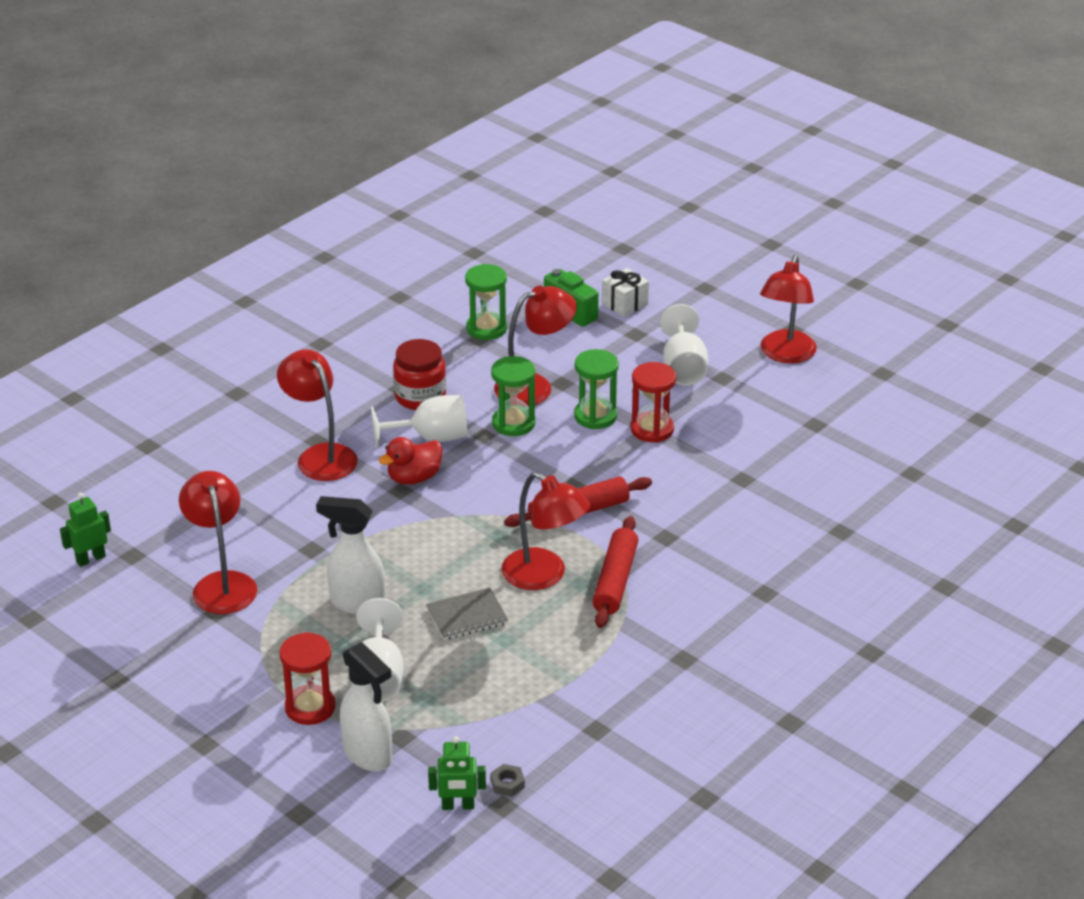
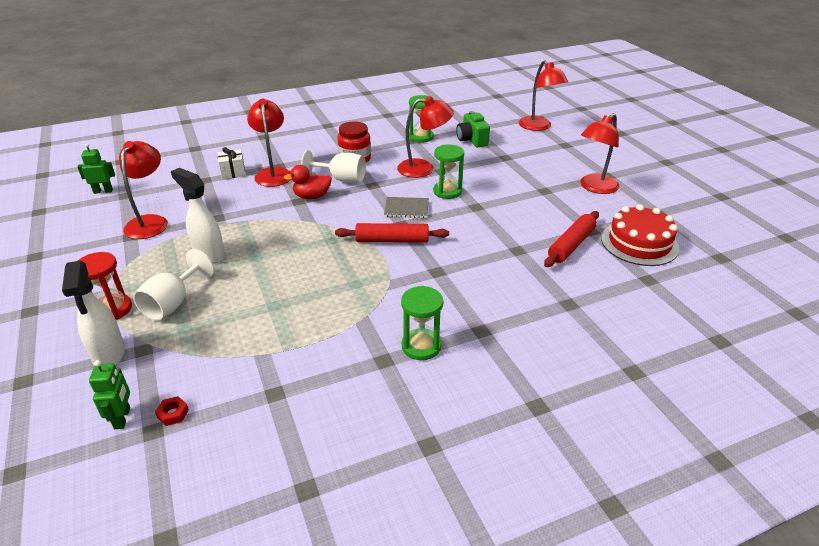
camera: 25 degrees right, 0 degrees up
grey notebook [426,587,508,640] -> grey notebook moved to [384,197,429,218]
green robot [428,736,486,810] -> green robot turned 120 degrees counterclockwise [89,360,130,429]
grey nut [490,764,525,797] -> red nut [155,396,189,426]
green hourglass [491,356,535,436] -> green hourglass moved to [401,286,443,360]
red lamp [501,472,590,590] -> red lamp moved to [519,60,568,131]
red rolling pin [592,516,638,628] -> red rolling pin moved to [544,211,599,267]
white gift [602,268,649,317] -> white gift moved to [218,147,246,179]
red hourglass [631,362,676,443] -> none
white goblet [660,304,708,386] -> none
none -> red cake [601,204,679,266]

